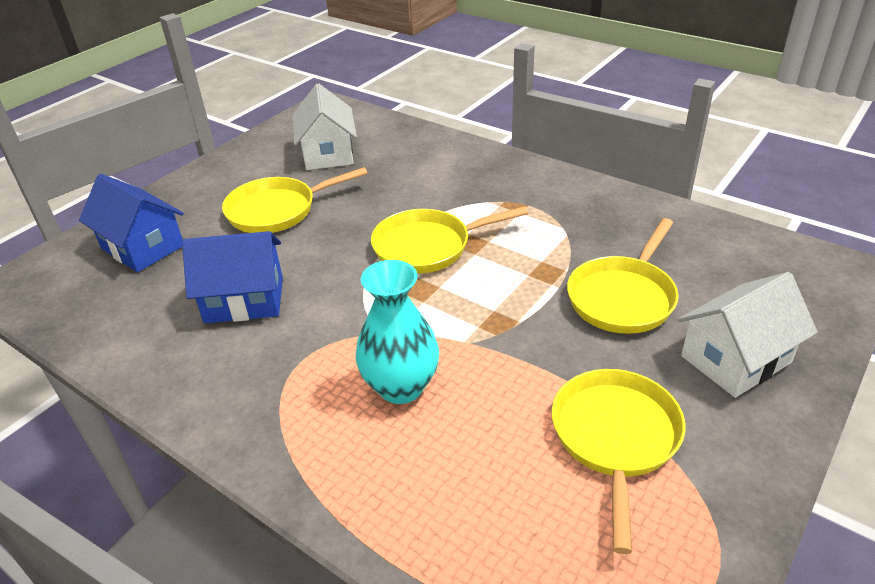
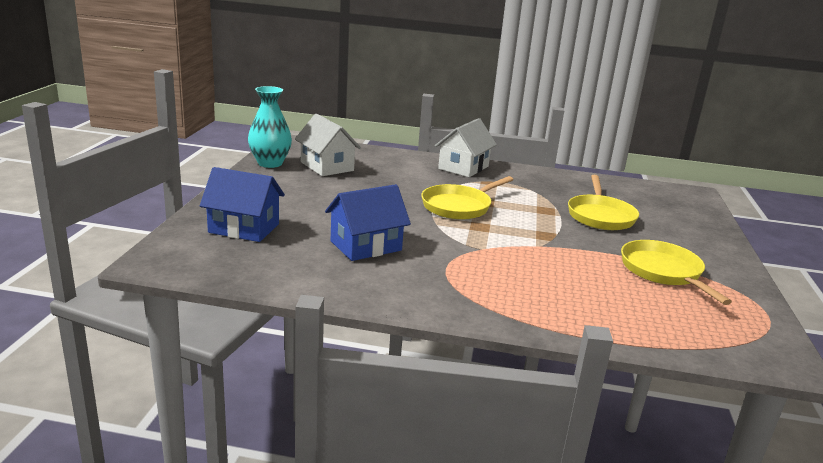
camera: 30 degrees left, 15 degrees down
yellow pan [222,167,368,233] -> none
turquoise vase [355,260,439,404] -> turquoise vase moved to [248,86,292,168]
white house [678,272,818,398] -> white house moved to [435,118,497,177]

